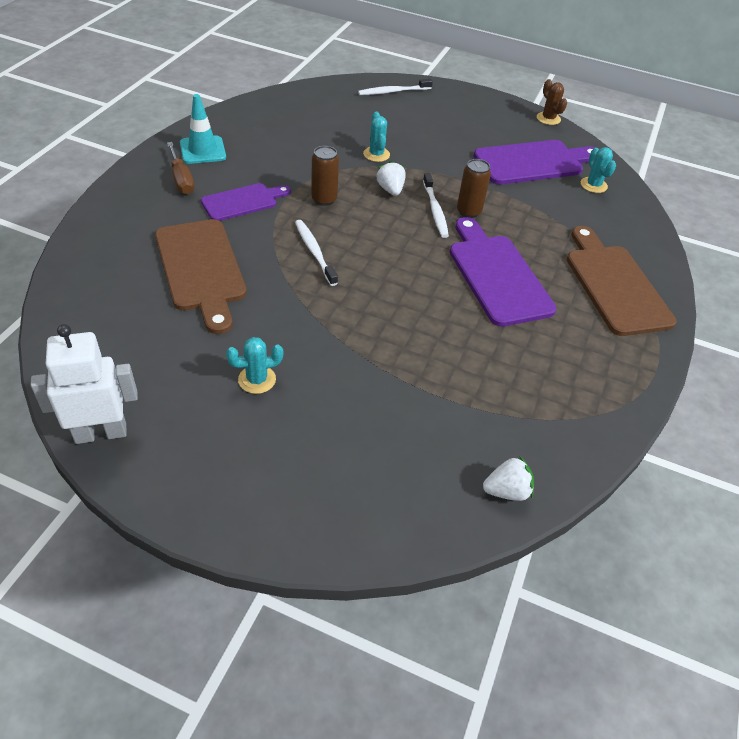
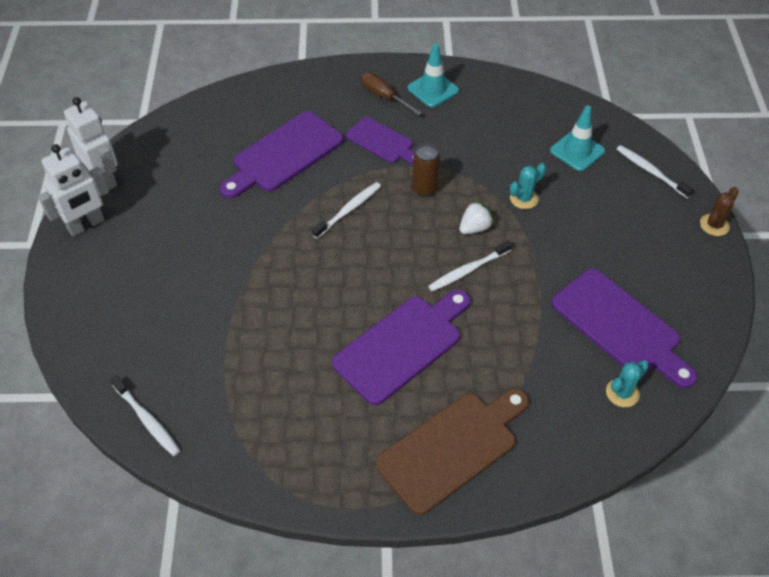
camera: 70 degrees right, 5 degrees up
brown cutting board [155,219,247,334] -> purple cutting board [220,111,344,198]
brown screwdriver [167,142,195,194] -> brown screwdriver turned 90 degrees clockwise [361,72,422,116]
turquoise cactus [226,337,283,394] -> none
brown can [457,159,491,218] -> none
white strawberry [483,456,534,501] -> white toothbrush [110,376,180,456]
brown cactus [537,79,567,125] -> brown cactus moved to [700,187,739,236]
none -> white robot [38,144,109,236]
none -> turquoise traffic cone [550,106,605,171]

